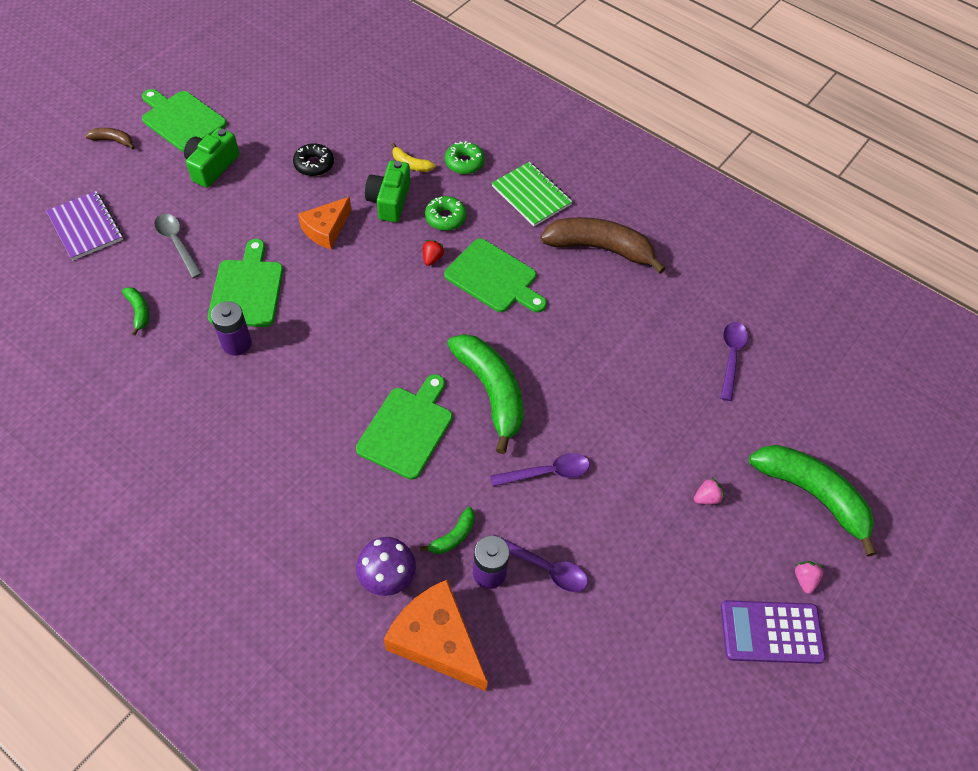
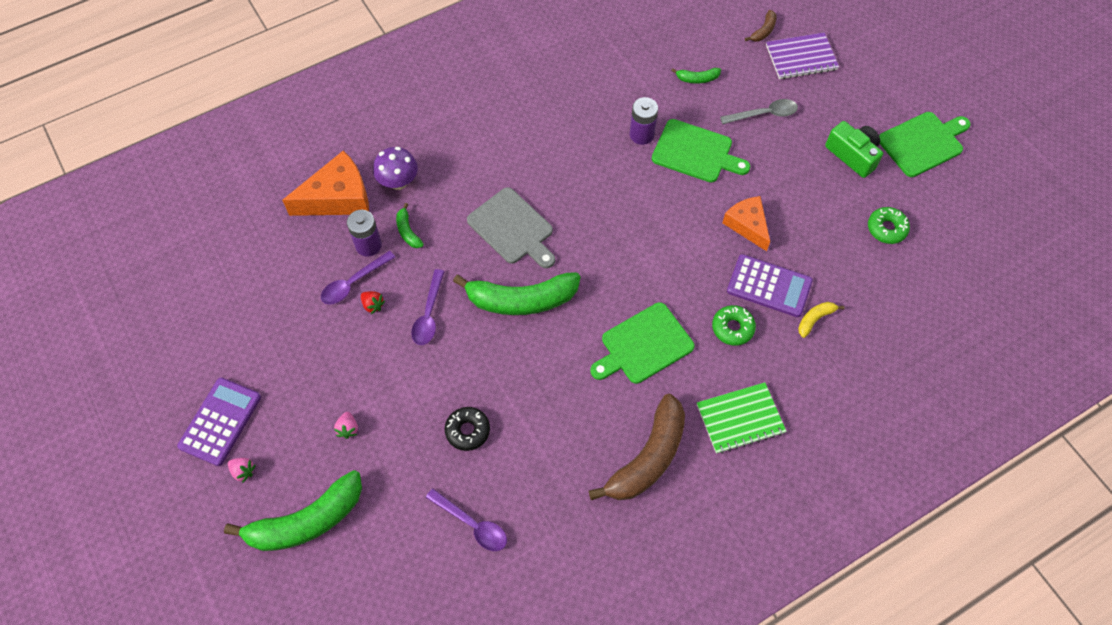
camera: 115 degrees right, 5 degrees up
brown banana [85,128,135,150] -> brown banana moved to [745,10,777,42]
black donut [293,143,334,176] -> black donut moved to [445,407,490,451]
green cutting board [356,374,452,480] -> grey cutting board [467,187,555,268]
green camera [365,160,410,222] -> purple calculator [727,254,813,317]
red strawberry [423,240,445,266] -> red strawberry moved to [361,291,385,314]
green donut [445,141,485,174] -> green donut moved to [868,207,910,244]

